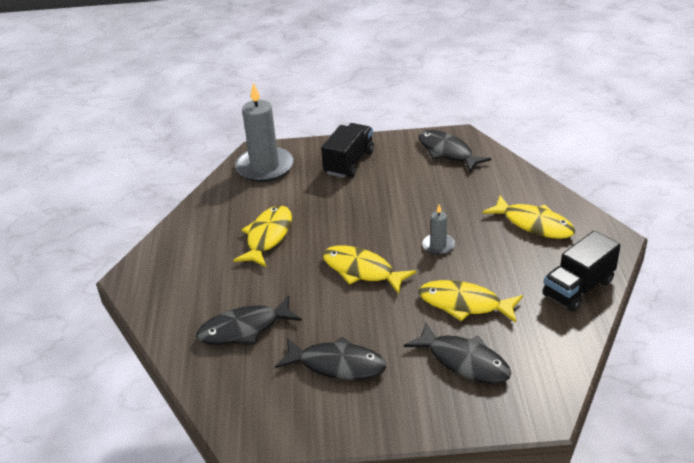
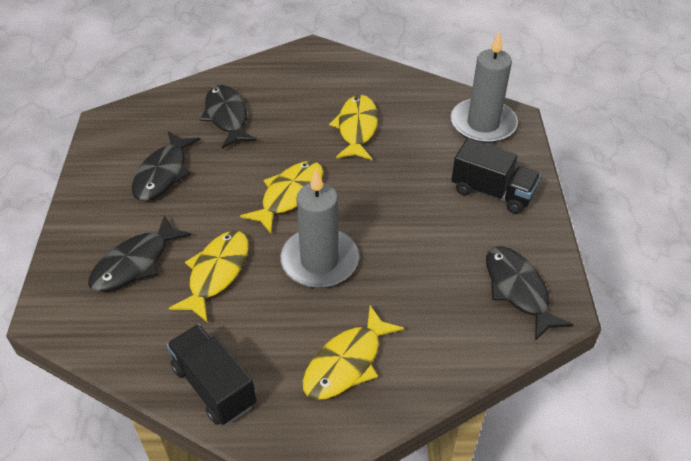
camera: 90 degrees right, 10 degrees up
yellow fish [233,205,292,267] -> yellow fish turned 105 degrees counterclockwise [329,95,378,160]
black fish [418,130,492,172] -> black fish turned 75 degrees counterclockwise [486,246,573,341]
grey candle [423,204,455,255] -> grey candle [280,169,359,288], size x2.08

